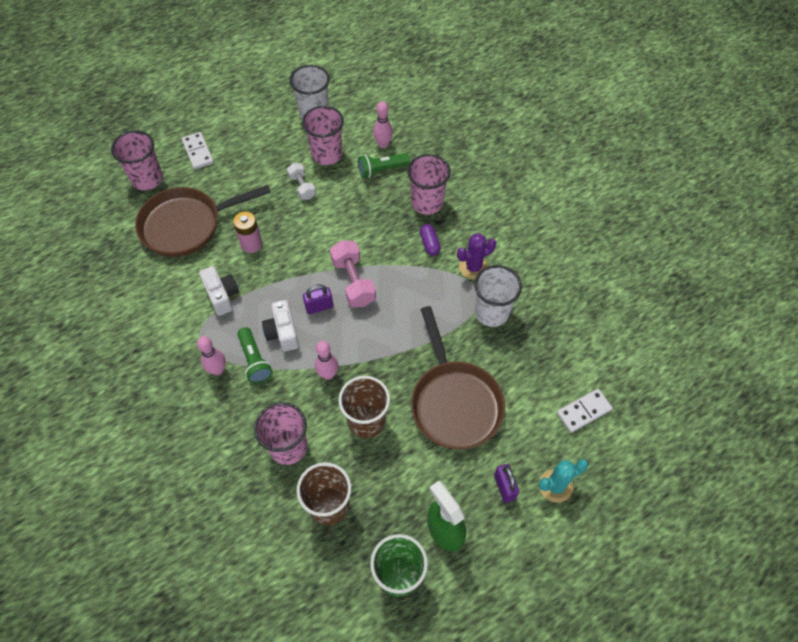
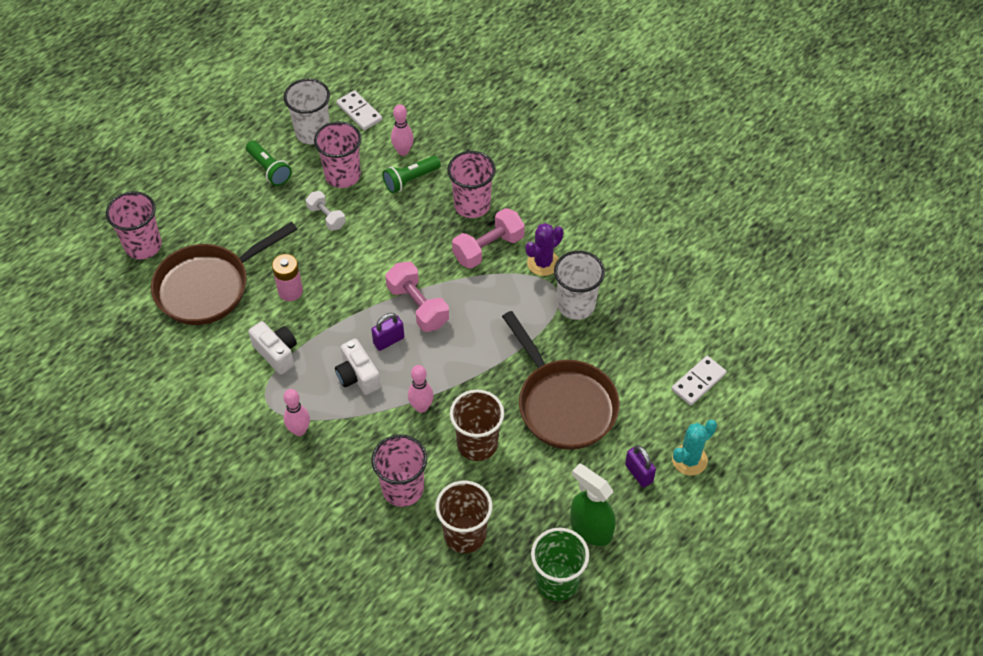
camera: 15 degrees left, 5 degrees down
white domino [182,132,214,170] -> white domino moved to [336,90,382,131]
green flashlight [237,327,273,384] -> green flashlight moved to [246,141,292,186]
purple capsule [420,224,441,256] -> pink dumbbell [452,208,525,269]

